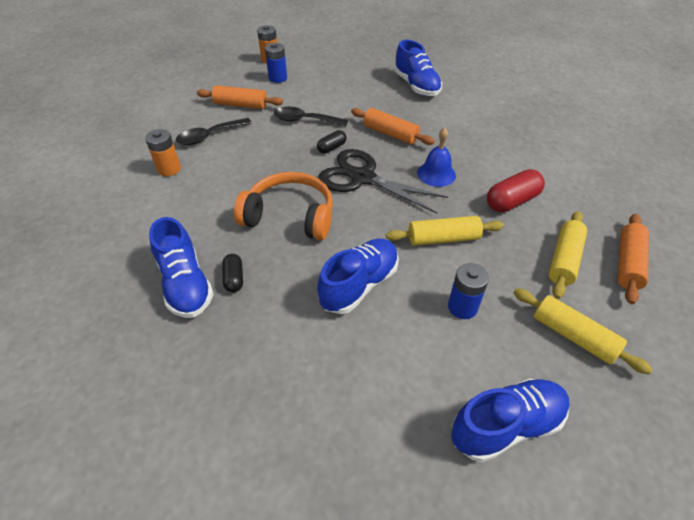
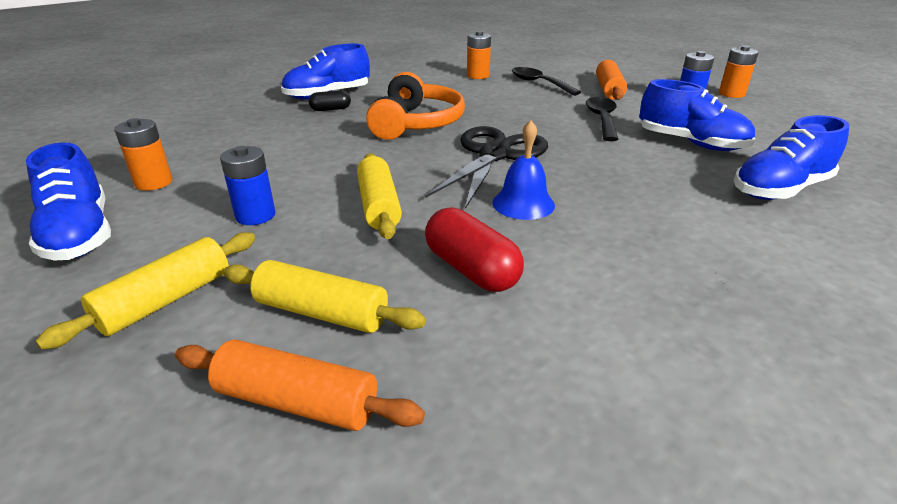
camera: 85 degrees right, 15 degrees down
black capsule [317,130,347,153] -> none
blue shoe [317,239,399,314] -> blue shoe moved to [639,79,755,151]
orange rolling pin [351,108,435,145] -> none
none -> orange battery [114,118,172,191]

